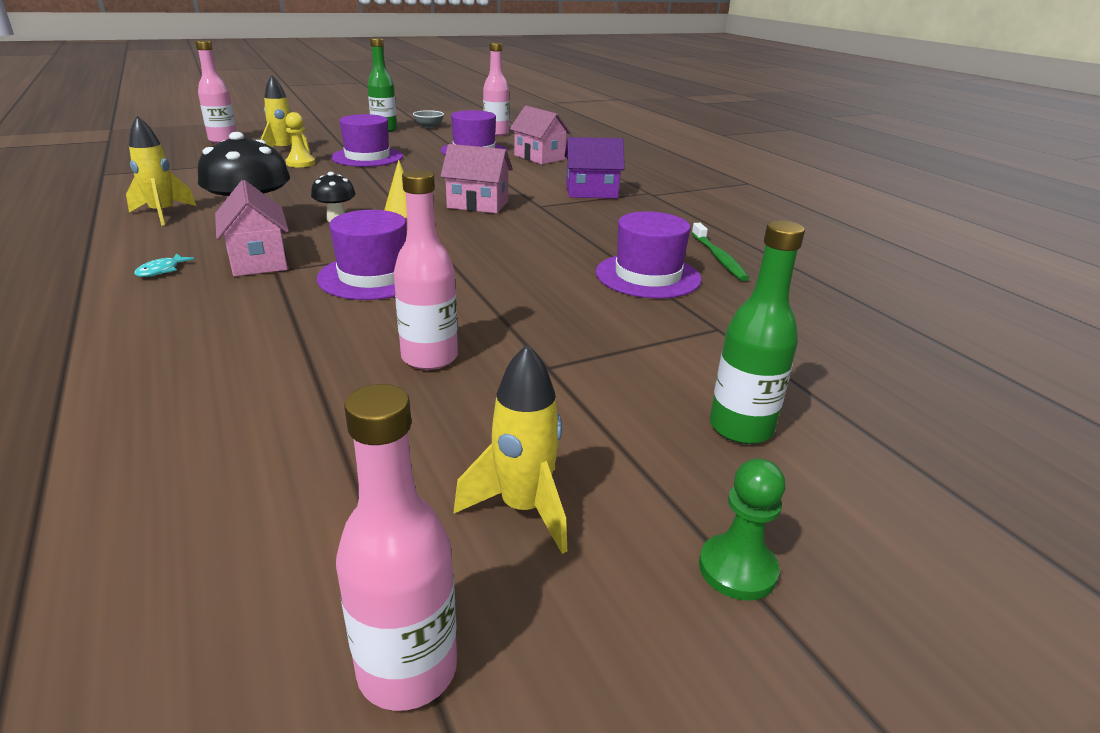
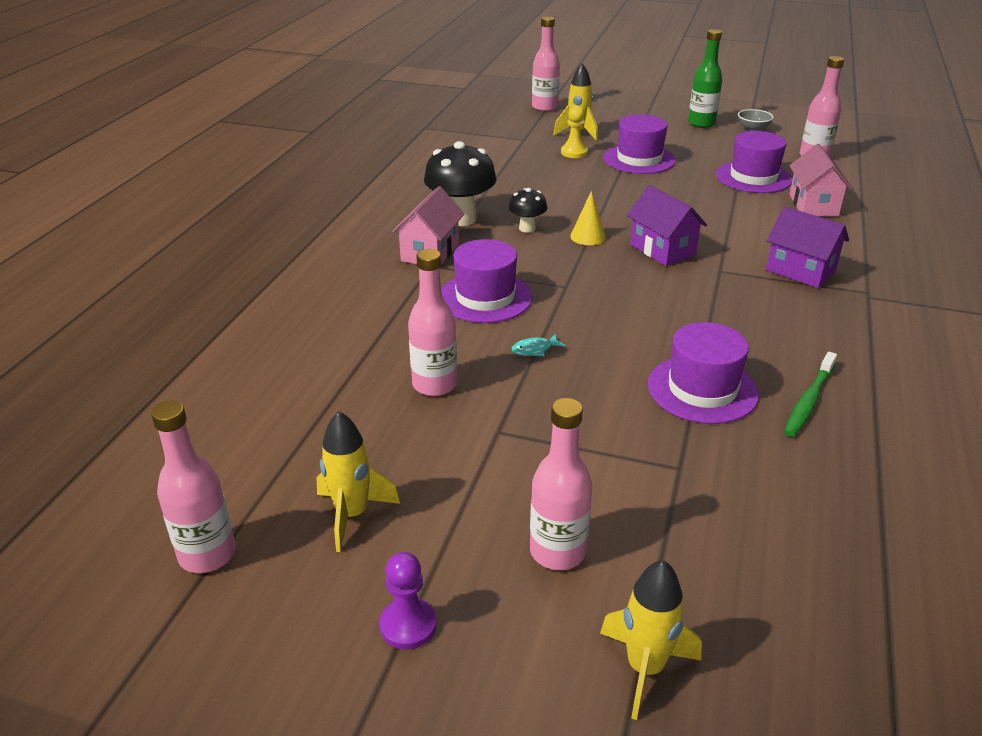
camera: 45 degrees right, 5 degrees up
yellow rocket [126,116,196,226] -> yellow rocket moved to [600,560,702,720]
turquoise fish [134,253,195,277] -> turquoise fish moved to [512,334,566,356]
pink house [440,144,513,214] -> purple house [627,185,707,266]
green pawn [699,458,785,601] -> purple pawn [379,552,437,650]
green bottle [710,220,805,444] -> pink bottle [530,398,592,570]

